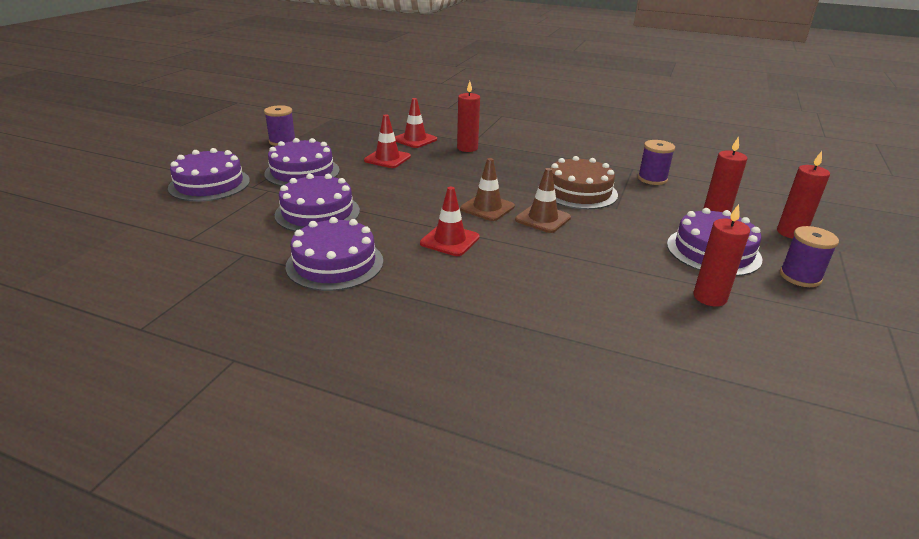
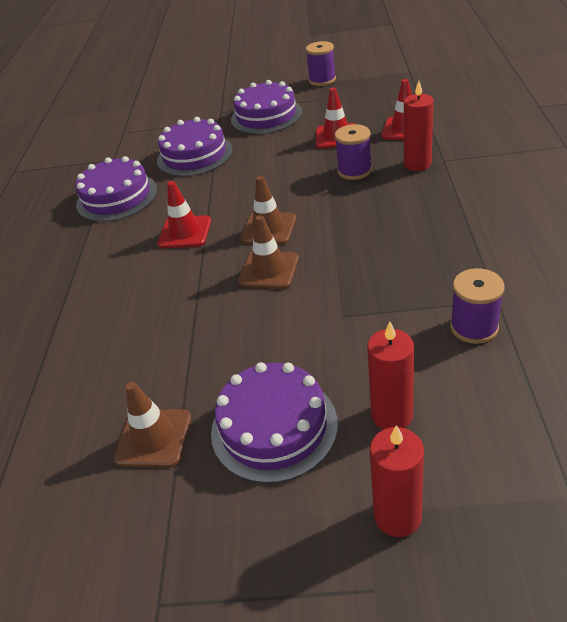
camera: 75 degrees right, 10 degrees up
purple cake [168,148,250,202] -> none
brown cake [550,156,618,209] -> none
red candle [693,204,750,306] -> brown traffic cone [114,382,191,468]
purple spool [780,226,839,287] -> purple spool moved to [335,124,372,180]

